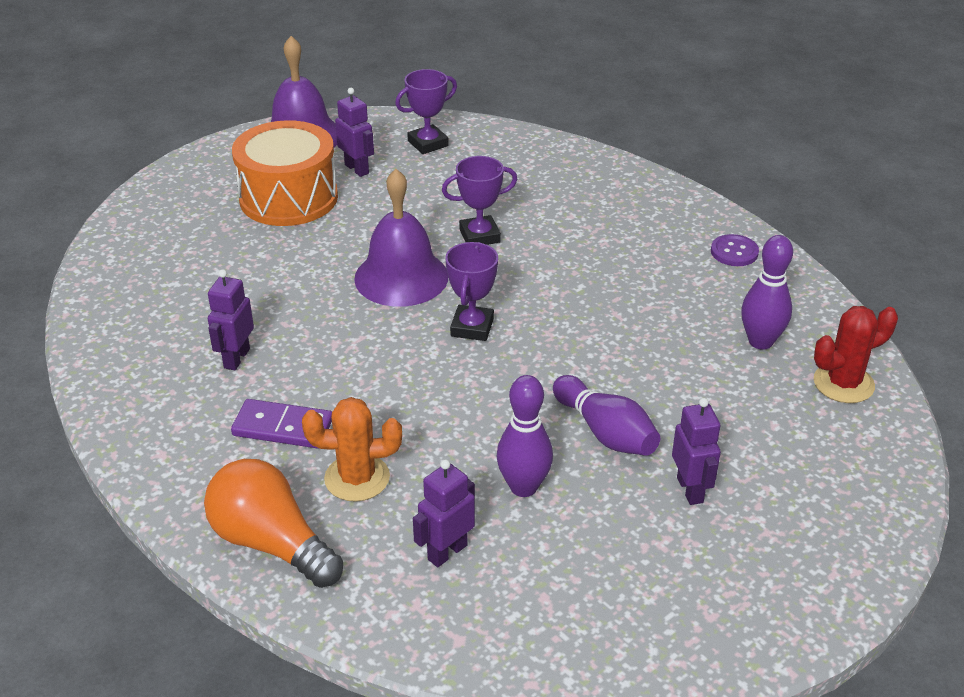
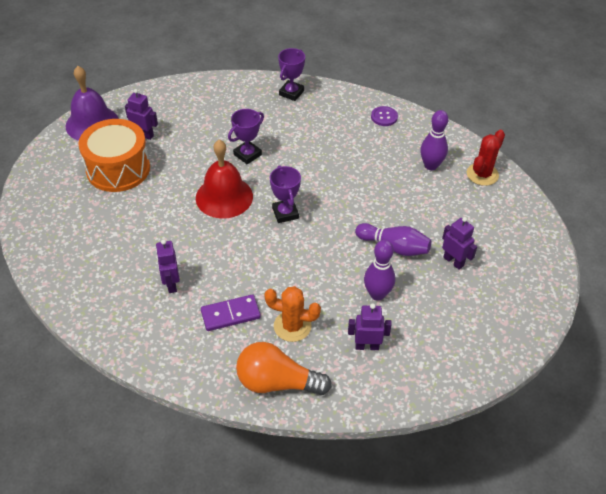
camera: 30 degrees left, 10 degrees up
orange cactus [302,397,402,502] -> orange cactus turned 45 degrees clockwise [264,286,321,342]
purple bell [354,169,448,307] -> red bell [196,140,253,219]
purple trophy [395,69,457,154] -> purple trophy moved to [278,48,305,101]
purple robot [413,459,475,567] -> purple robot turned 75 degrees clockwise [348,303,392,350]

